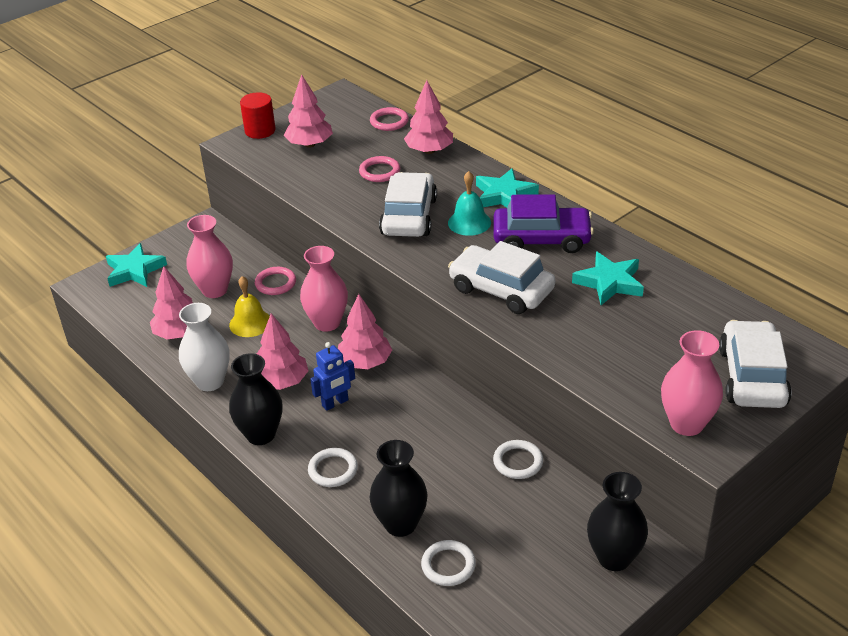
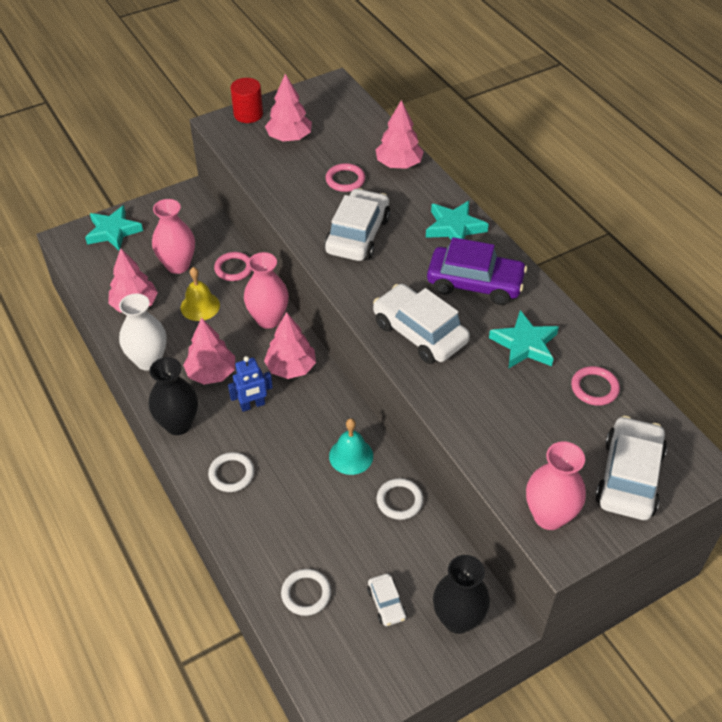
camera: 10 degrees right, 10 degrees up
black vase [369,440,428,537] -> none
pink ring [370,107,409,131] -> pink ring moved to [571,366,620,406]
turquoise bell [448,171,491,236] -> turquoise bell moved to [329,418,373,475]
none -> white car [367,574,407,626]

